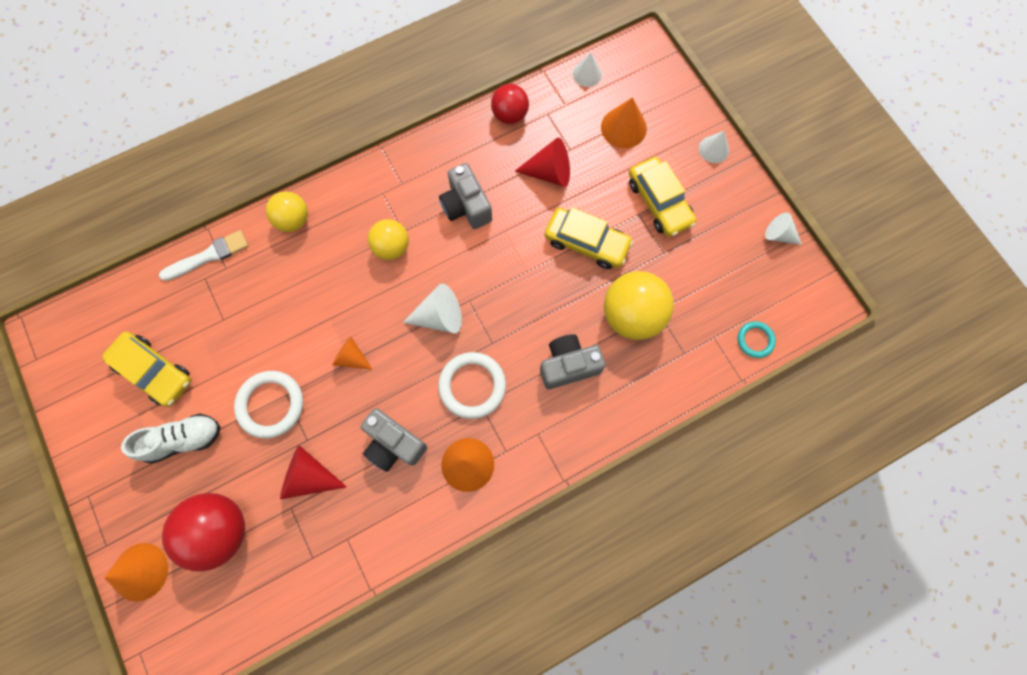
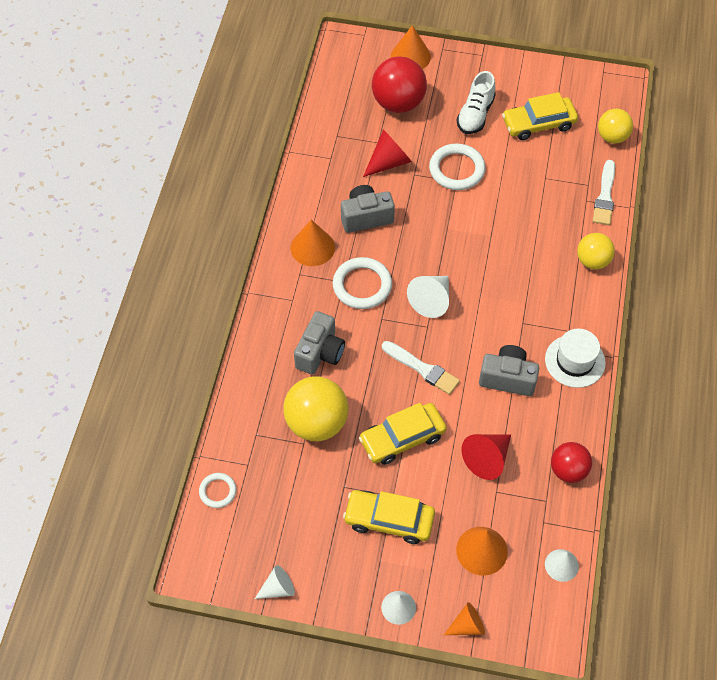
camera: 130 degrees right, 15 degrees down
orange cone [332,336,373,370] -> orange cone moved to [444,602,485,635]
yellow ball [368,219,409,260] -> yellow ball moved to [598,109,633,144]
turquoise ring [738,321,776,358] -> white ring [199,473,236,508]
none -> white brush [382,341,460,395]
none -> white hat [545,329,606,388]

